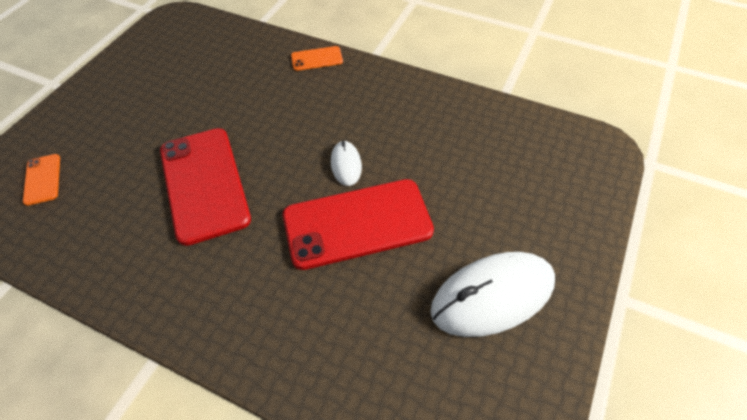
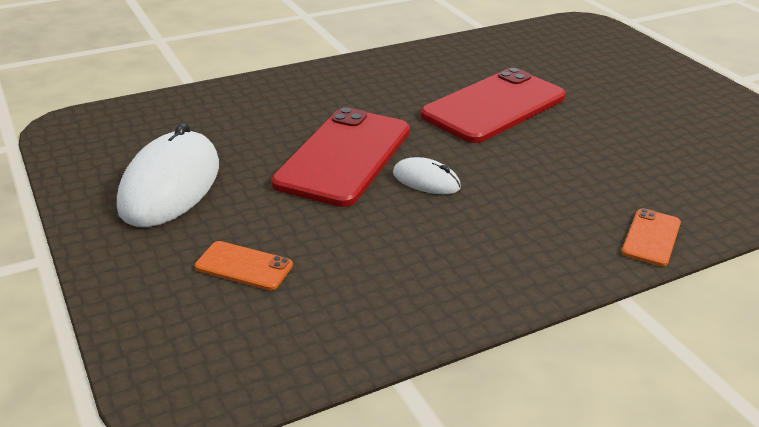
camera: 125 degrees right, 20 degrees down
orange phone [23,154,60,206] -> orange phone moved to [195,241,293,290]
red phone [160,128,251,246] -> red phone turned 60 degrees counterclockwise [420,68,566,143]

